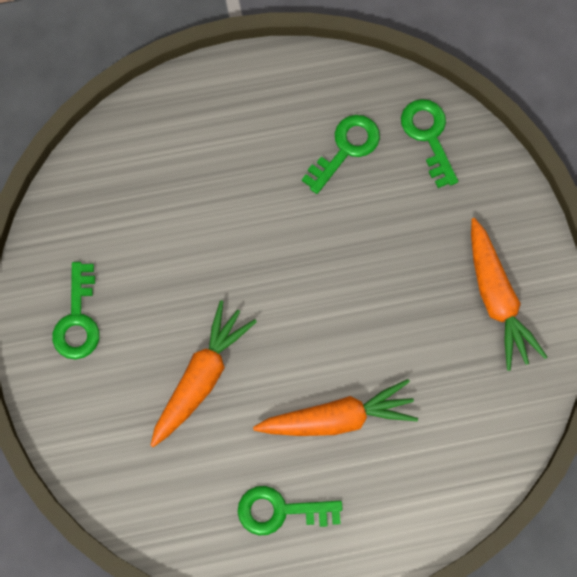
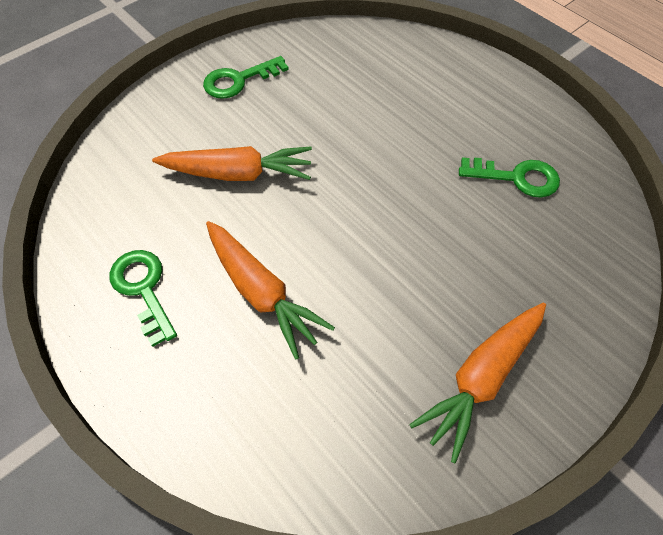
camera: 60 degrees right, 15 degrees down
green key [401,99,458,188] -> none

